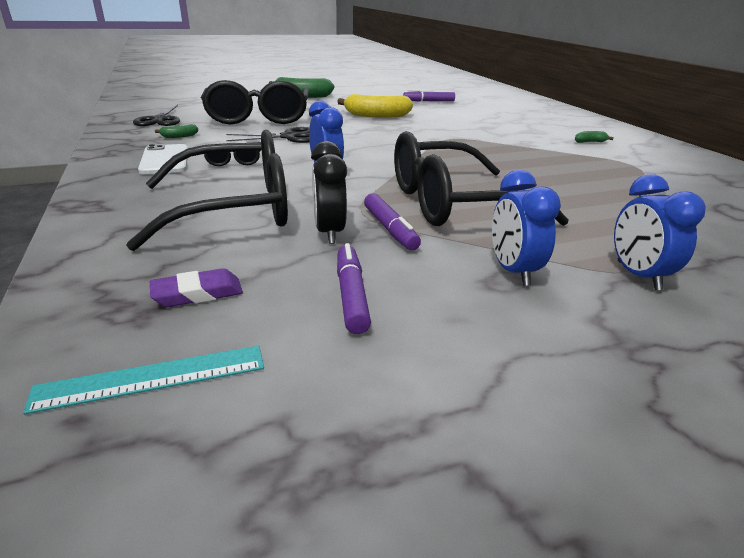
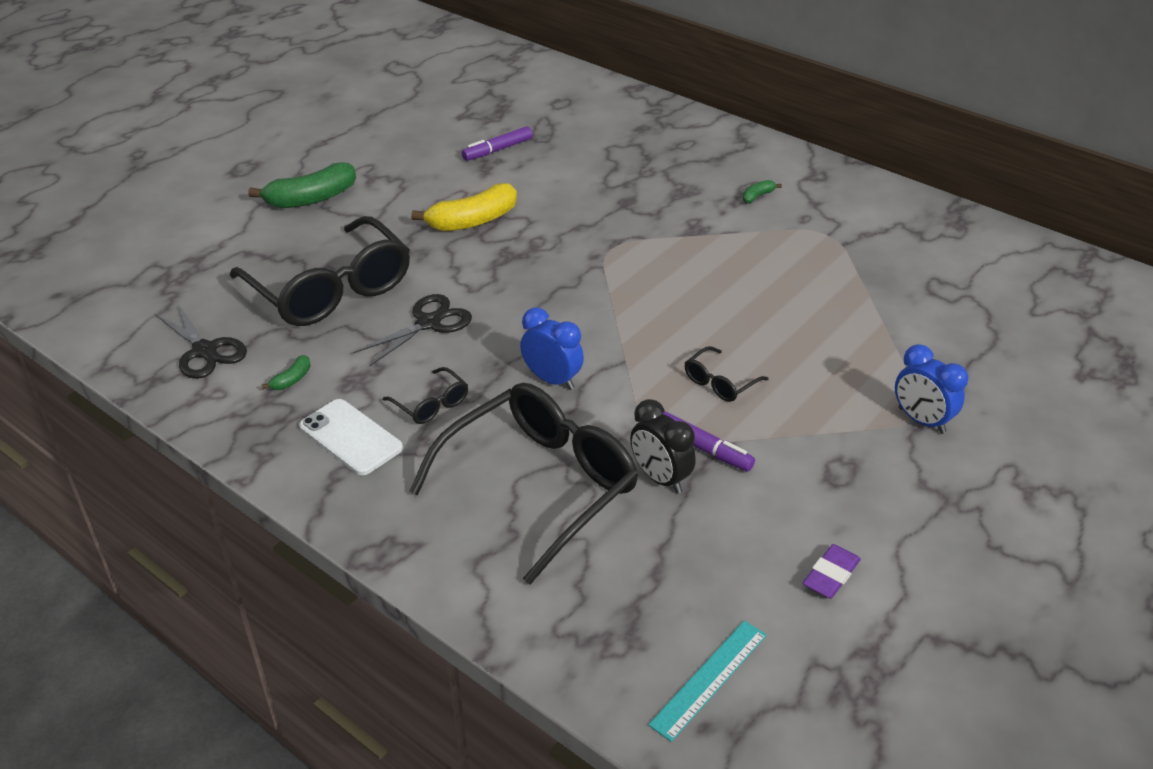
camera: 30 degrees left, 10 degrees up
purple eraser [150,268,243,307] -> purple eraser moved to [803,544,861,599]
purple marker [337,243,371,334] -> none
black glasses [394,131,569,226] -> black glasses [685,346,769,402], size x0.42
blue clock [492,170,561,286] -> none

